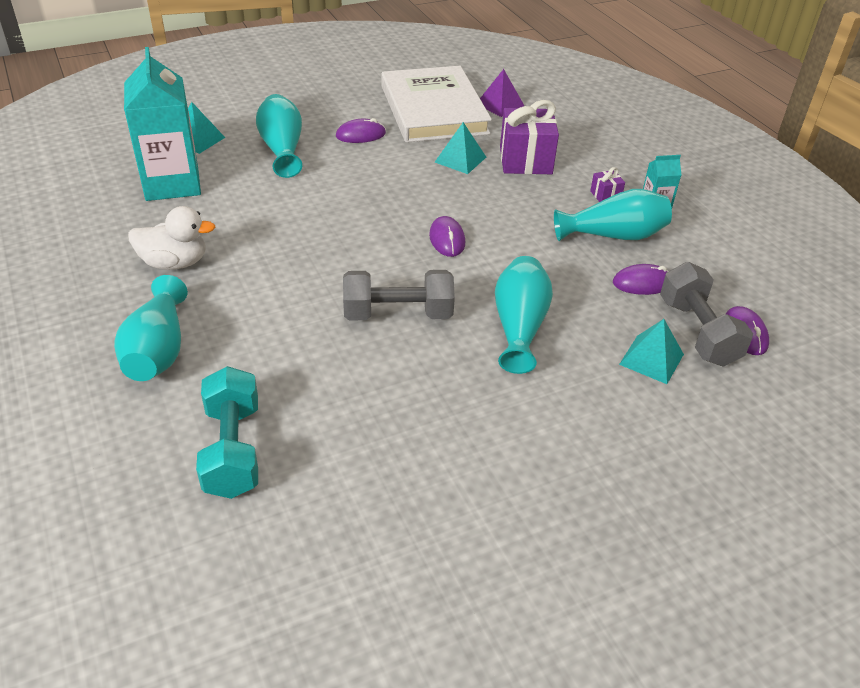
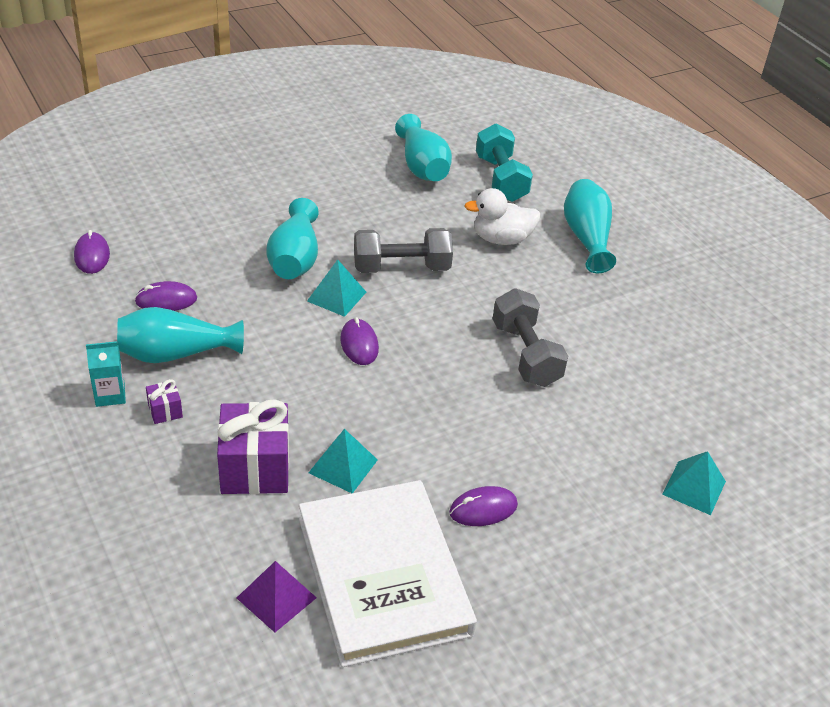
camera: 175 degrees right, 0 degrees up
turquoise carton [124,47,201,201] -> none
white duck [128,206,215,270] -> white duck moved to [464,188,540,245]
turquoise vase [256,94,302,178] -> turquoise vase moved to [395,114,452,181]
turquoise pyramid [619,319,684,384] -> turquoise pyramid moved to [307,260,366,317]
grey dumbbell [660,262,753,367] -> grey dumbbell moved to [492,288,568,387]

